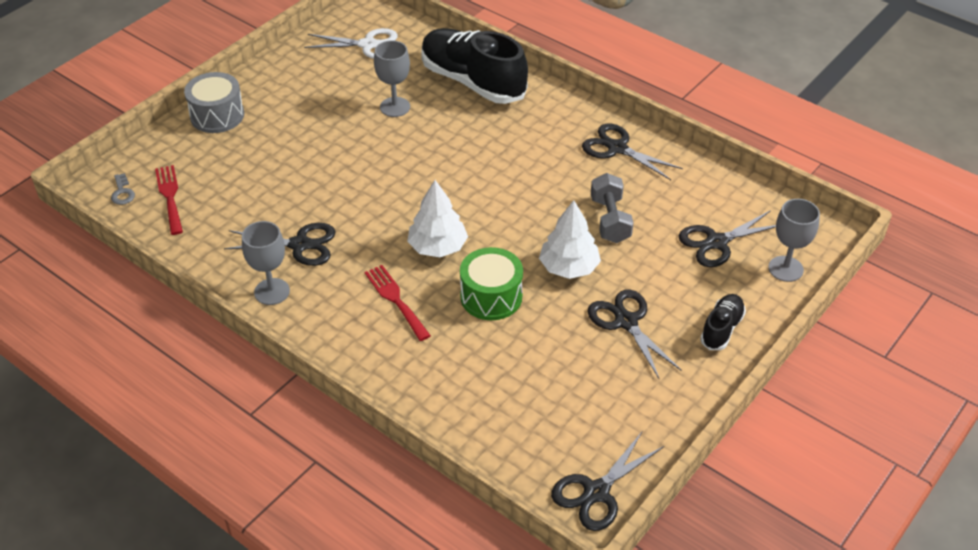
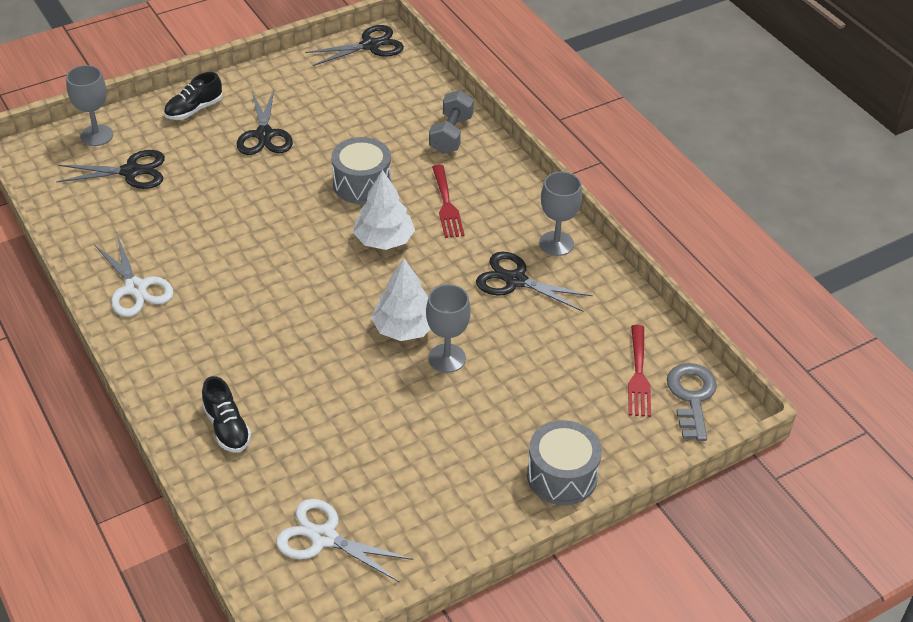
camera: 160 degrees left, 0 degrees up
grey key [111,173,135,205] -> grey key [667,363,717,441], size x1.83
grey goblet [374,40,410,117] -> grey goblet moved to [426,284,471,373]
black shoe [421,28,528,104] -> black shoe [202,376,251,452], size x0.47
green drum [460,247,523,320] -> grey drum [331,137,391,204]
white tree [539,200,601,279] -> white tree moved to [371,259,431,341]
black scissors [582,124,683,180] -> white scissors [94,235,174,317]
grey dumbbell [591,173,634,243] -> grey dumbbell moved to [429,90,474,154]

